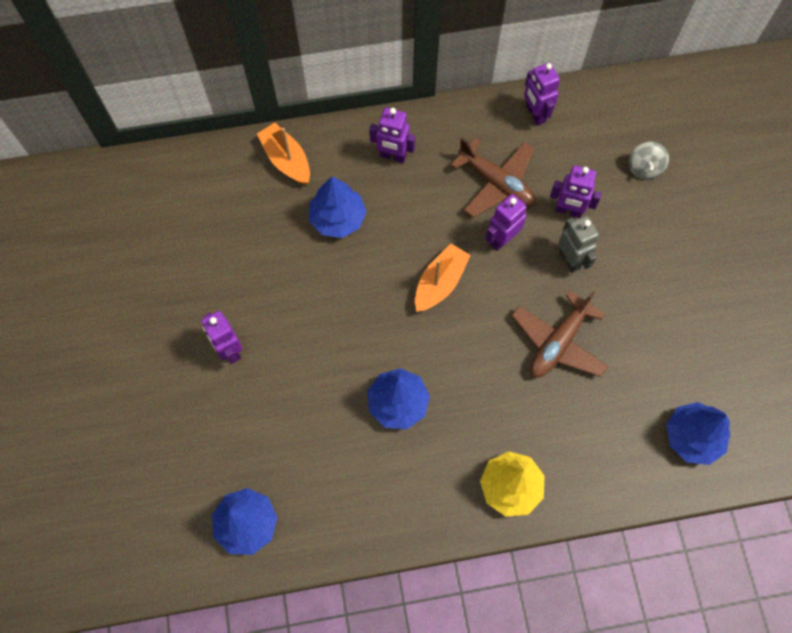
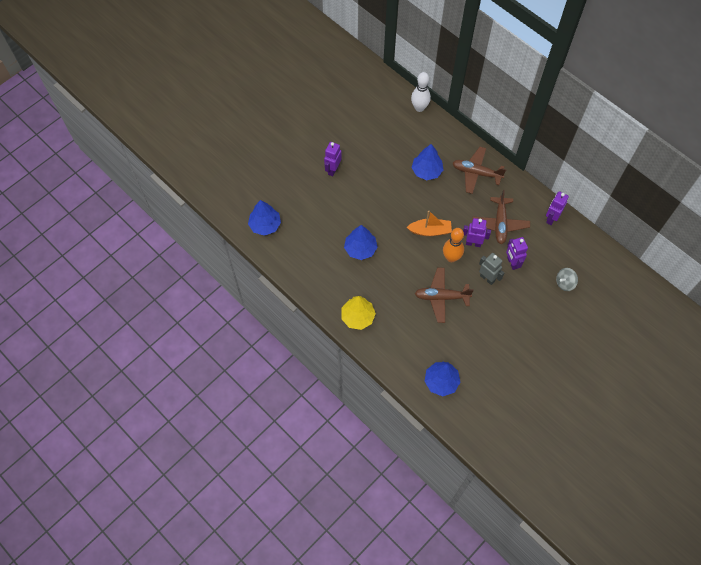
camera: 55 degrees right, 5 degrees down
orange boat [257,123,310,185] -> none
purple robot [369,108,416,163] -> brown plane [453,147,506,194]
grey robot [558,216,599,273] -> grey robot turned 75 degrees counterclockwise [479,253,504,285]
none -> white bowling pin [411,72,431,112]
none -> orange bowling pin [443,228,464,262]

